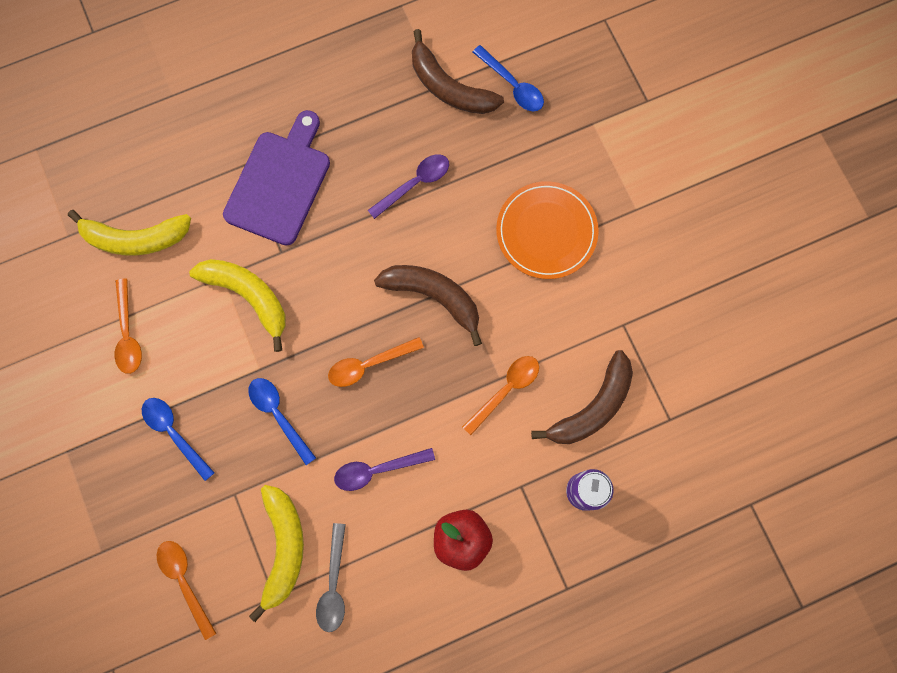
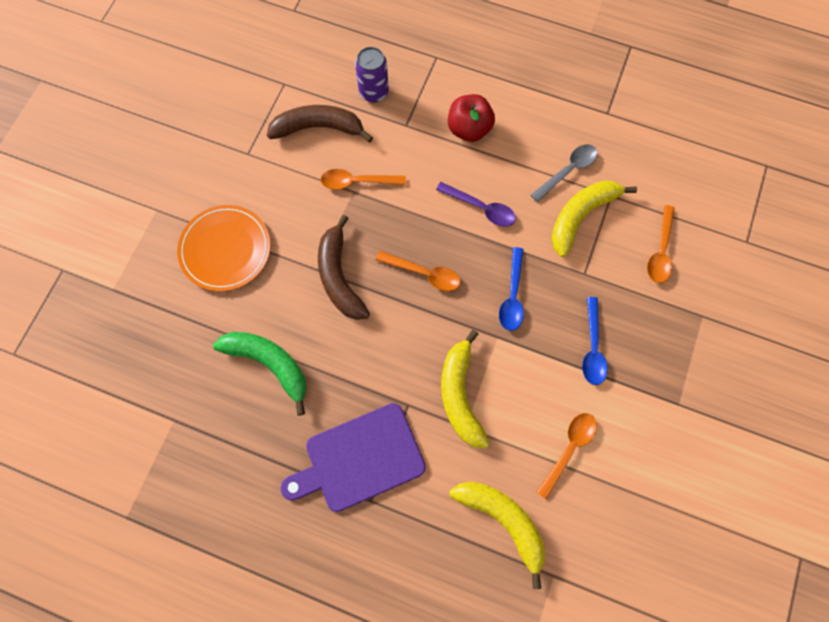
camera: 135 degrees left, 5 degrees down
purple spoon [368,154,449,219] -> green banana [213,332,307,416]
brown banana [412,29,504,114] -> none
blue spoon [473,45,544,111] -> none

